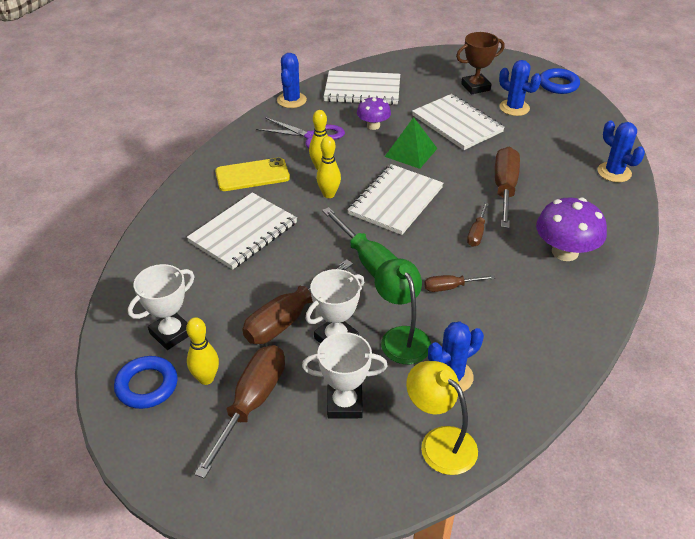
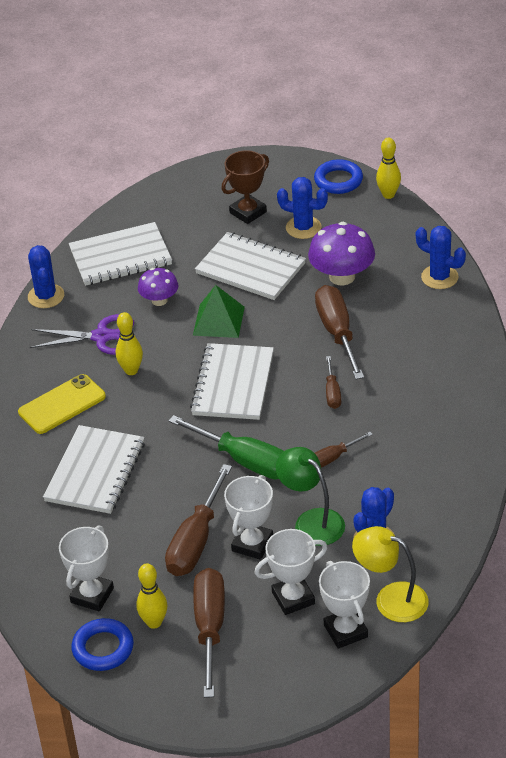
camera: 20 degrees left, 0 degrees up
yellow bowling pin [316,136,341,198] -> yellow bowling pin moved to [376,138,401,199]
purple mushroom [536,198,607,261] -> purple mushroom moved to [308,222,375,285]
none -> white trophy [319,561,370,649]

